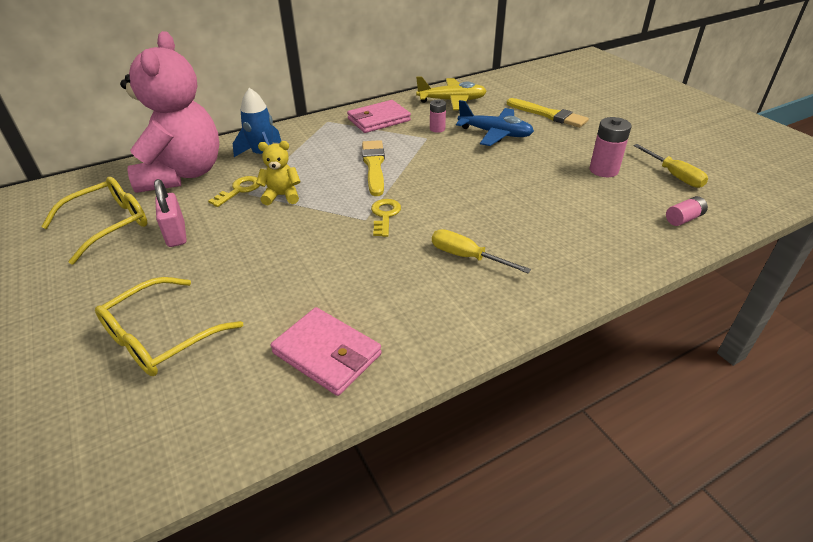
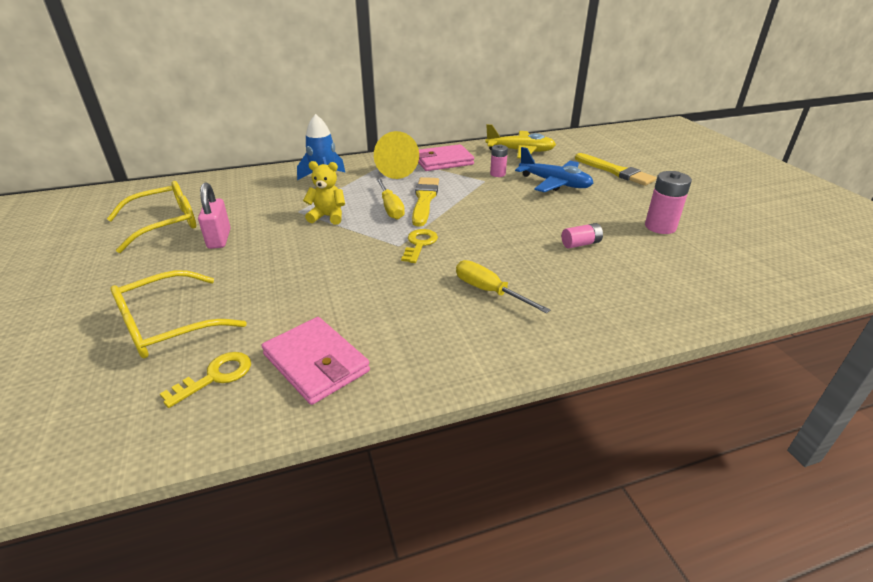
camera: 10 degrees right, 5 degrees down
pink teddy bear [120,31,219,193] -> none
yellow key [208,176,260,207] -> yellow key moved to [160,352,251,408]
yellow screwdriver [633,144,708,188] -> yellow screwdriver moved to [376,178,405,220]
pink battery [666,196,708,226] -> pink battery moved to [562,223,603,248]
none -> yellow cone [374,131,419,179]

